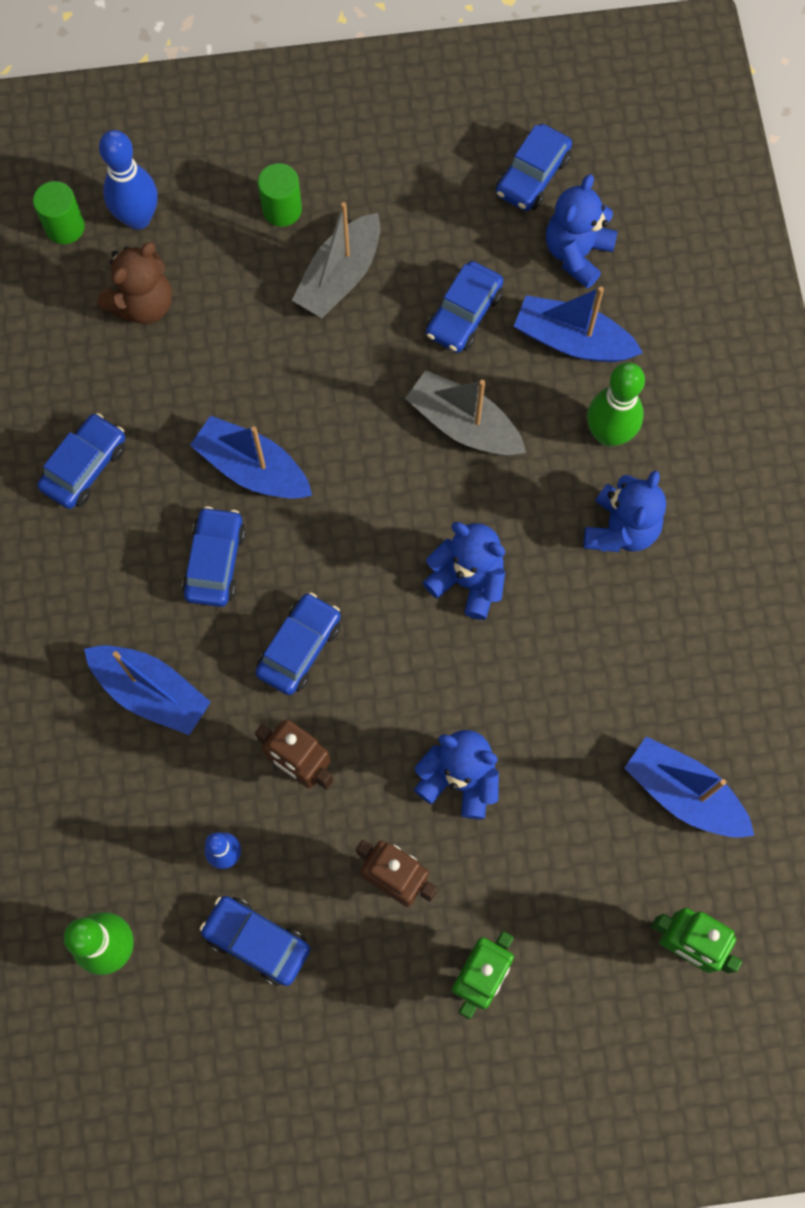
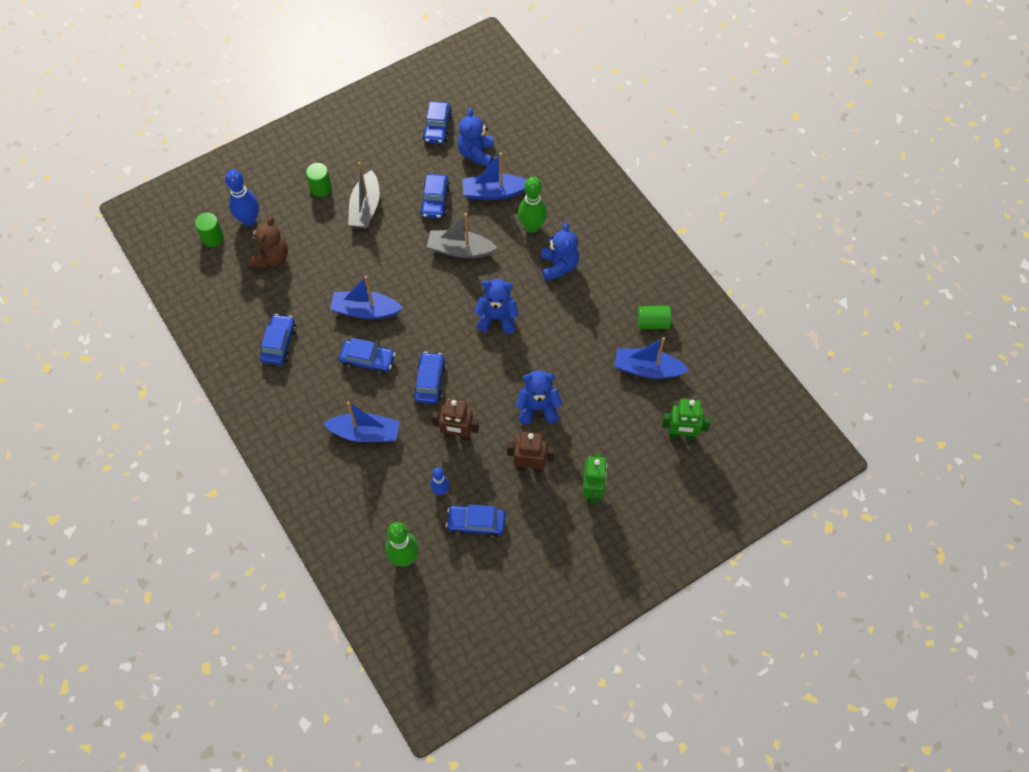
camera: 25 degrees left, 10 degrees down
blue car [182,506,246,607] -> blue car turned 120 degrees clockwise [339,338,396,375]
none -> green cylinder [637,306,671,329]

